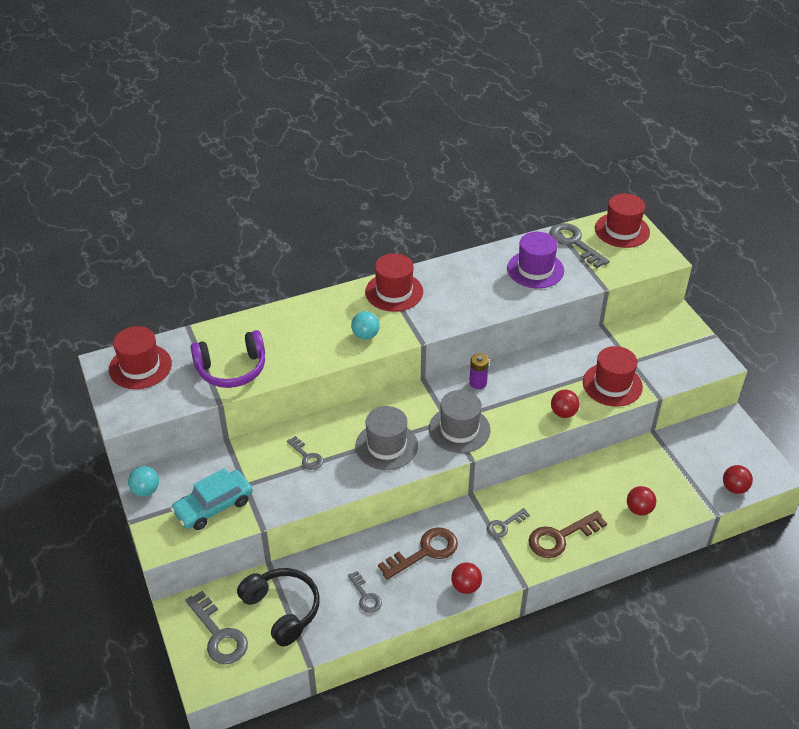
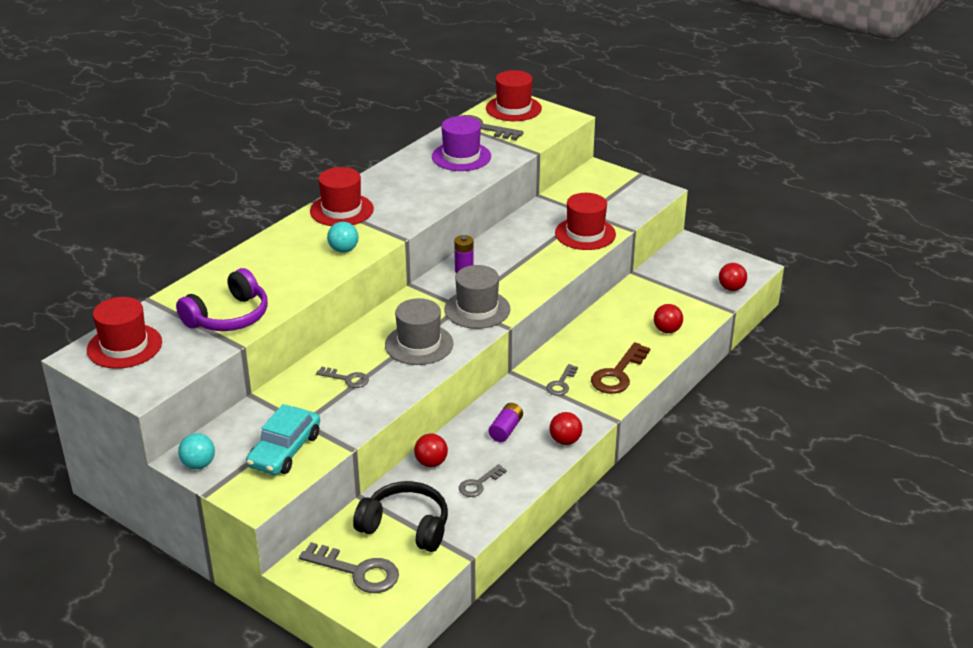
camera: 30 degrees left, 10 degrees down
grey key [348,571,382,613] -> grey key turned 105 degrees clockwise [459,464,507,497]
brown key [378,527,458,580] -> purple battery [488,403,523,442]
red ball [551,390,580,418] -> red ball moved to [414,434,448,467]

